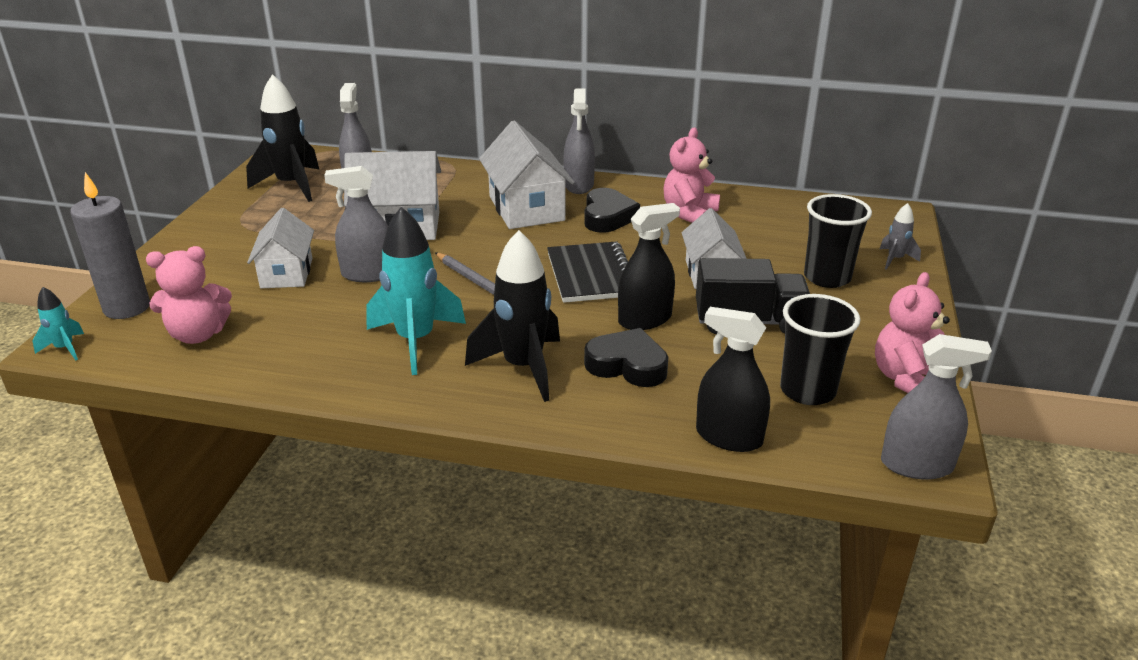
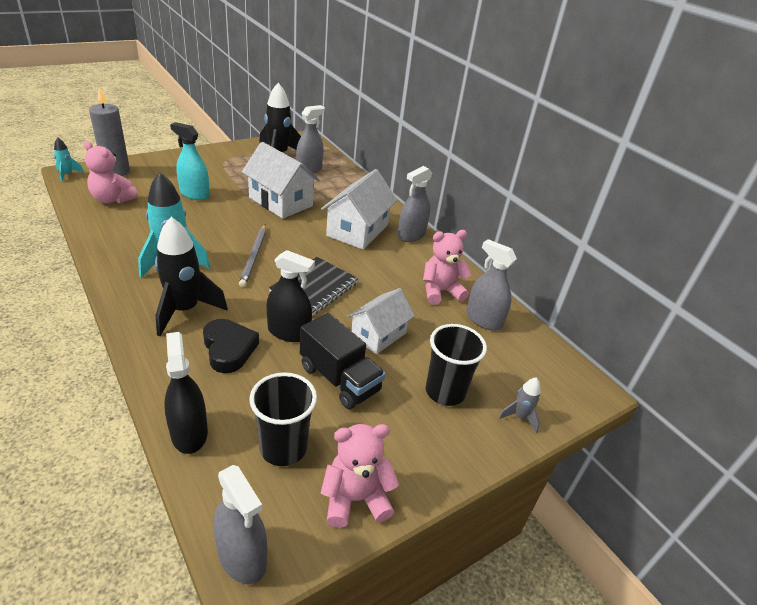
camera: 40 degrees right, 5 degrees up
white house [247,208,314,288] -> turquoise spray bottle [170,122,210,200]
grey spray bottle [324,166,388,282] -> grey spray bottle moved to [466,239,517,331]
black heart [584,188,640,233] -> none

